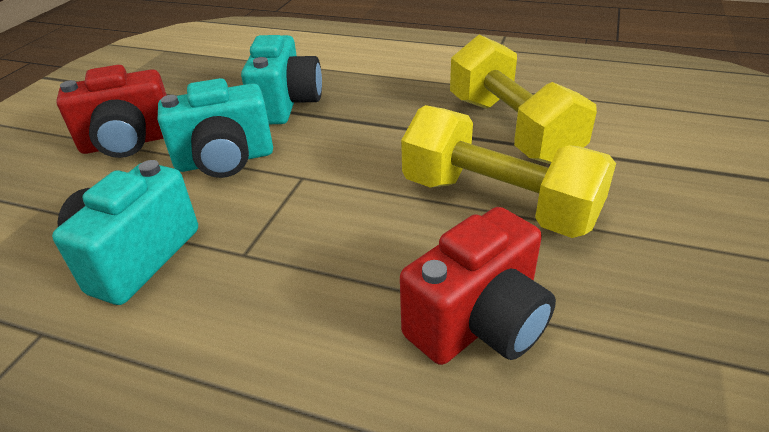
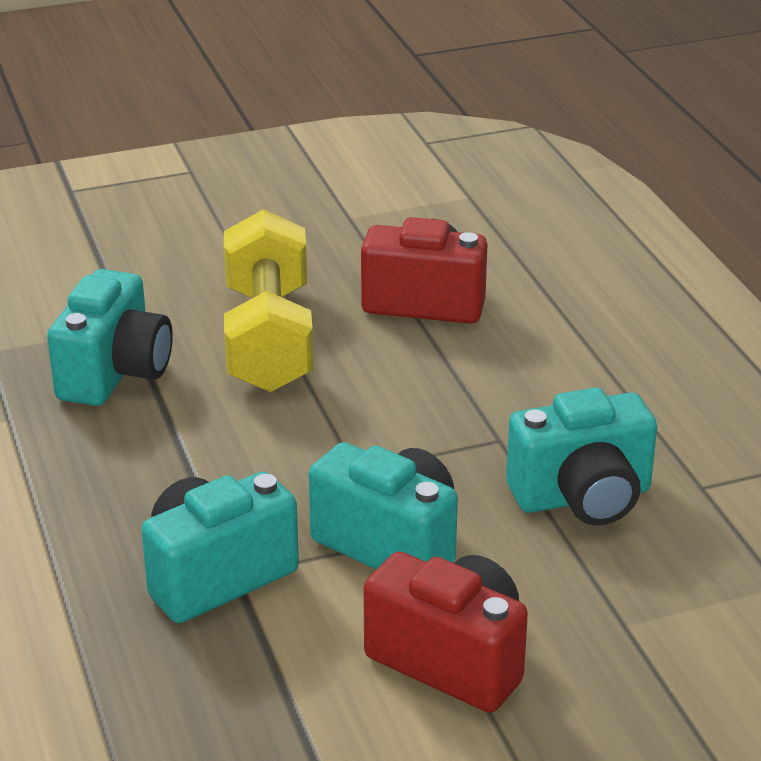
camera: 130 degrees left, 5 degrees down
yellow dumbbell [450,34,597,164] -> turquoise camera [47,269,173,406]

